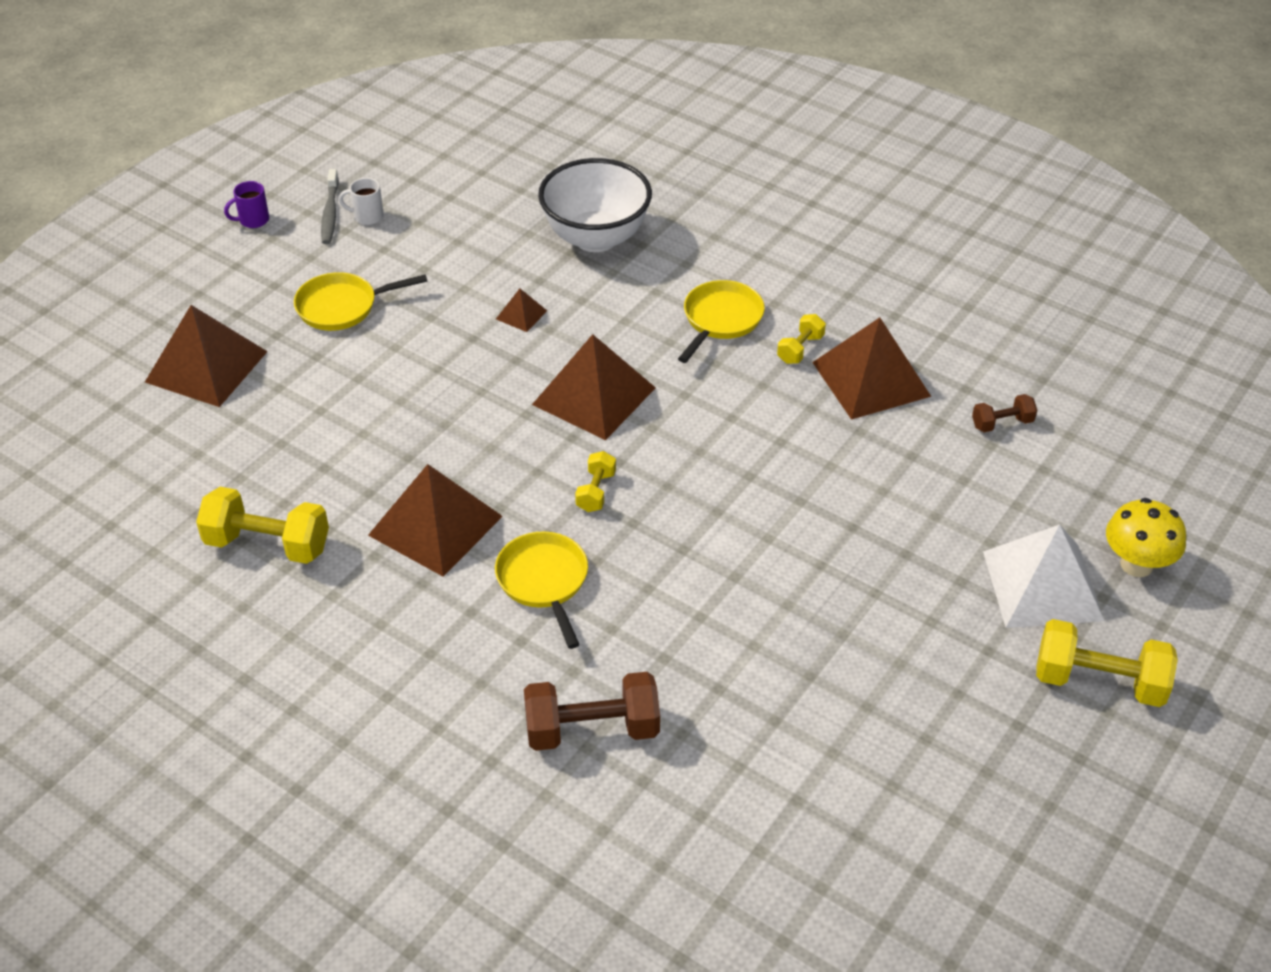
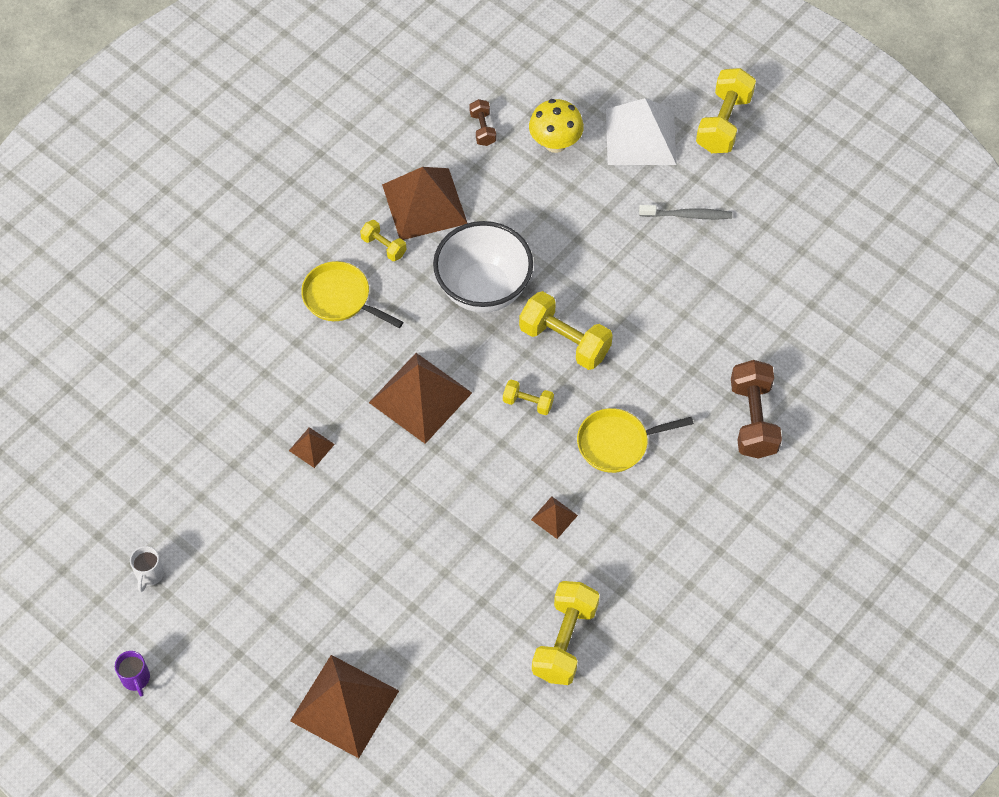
camera: 85 degrees left, 15 degrees up
yellow pan [294,272,428,331] -> none
grey toothbrush [321,169,339,244] -> grey toothbrush moved to [639,205,732,219]
brown pyramid [368,464,503,577] -> brown pyramid [531,496,578,539], size x0.44
white bowl [538,158,652,252] -> white bowl moved to [433,221,533,313]
yellow mushroom [1106,498,1186,577] -> yellow mushroom moved to [529,99,584,153]
none -> yellow dumbbell [519,291,613,370]

